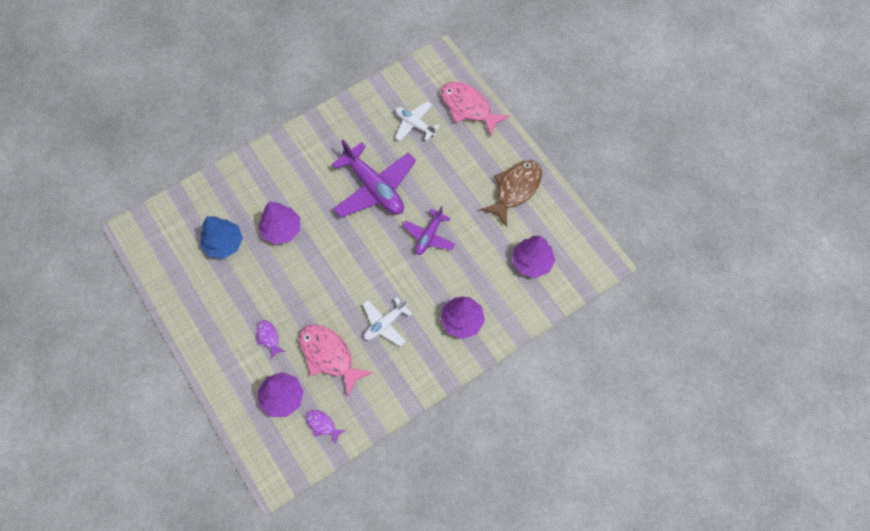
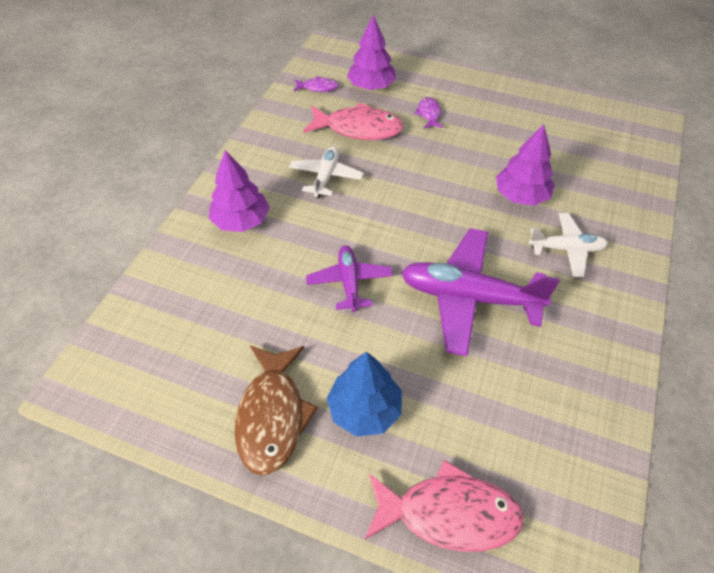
camera: 145 degrees right, 15 degrees down
blue tree [200,216,243,259] -> blue tree moved to [327,352,402,437]
purple fish [257,320,285,359] -> purple fish turned 120 degrees counterclockwise [414,97,443,129]
white plane [395,101,440,142] -> white plane moved to [529,213,608,277]
purple tree [512,236,555,278] -> none

